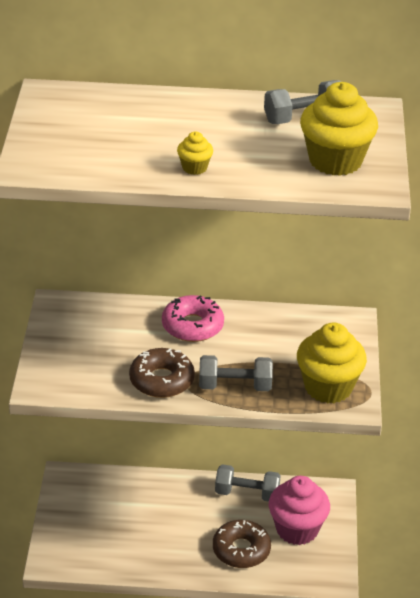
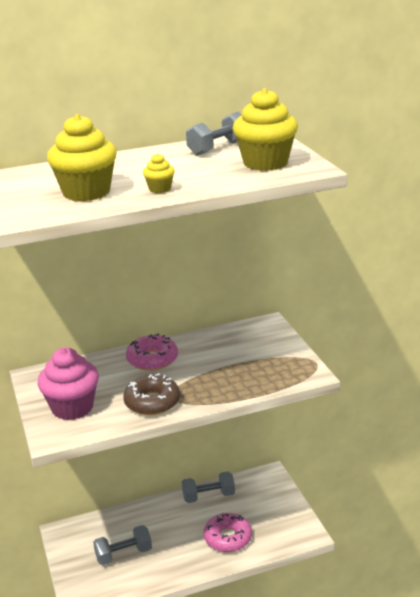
camera: 20 degrees left, 10 degrees down
grey dumbbell [199,355,273,391] -> grey dumbbell moved to [93,525,152,565]
brown donut [213,520,271,568] -> pink donut [204,513,252,552]
pink cupcake [269,476,330,545] -> pink cupcake moved to [38,347,99,420]
yellow cupcake [297,322,367,403] -> yellow cupcake moved to [47,114,117,201]

